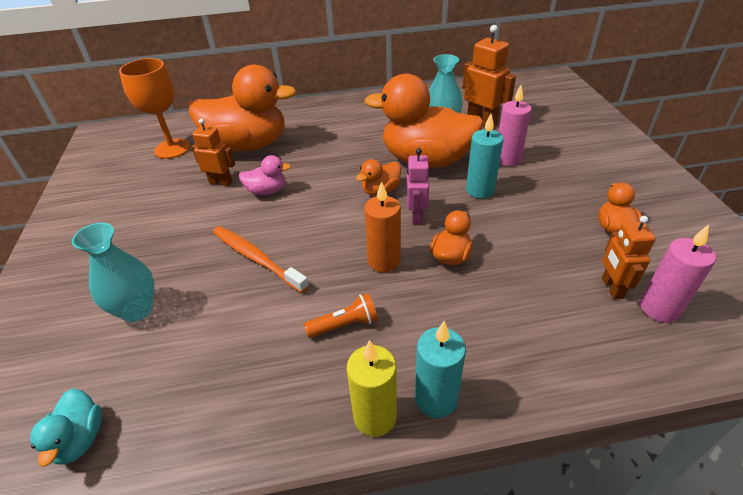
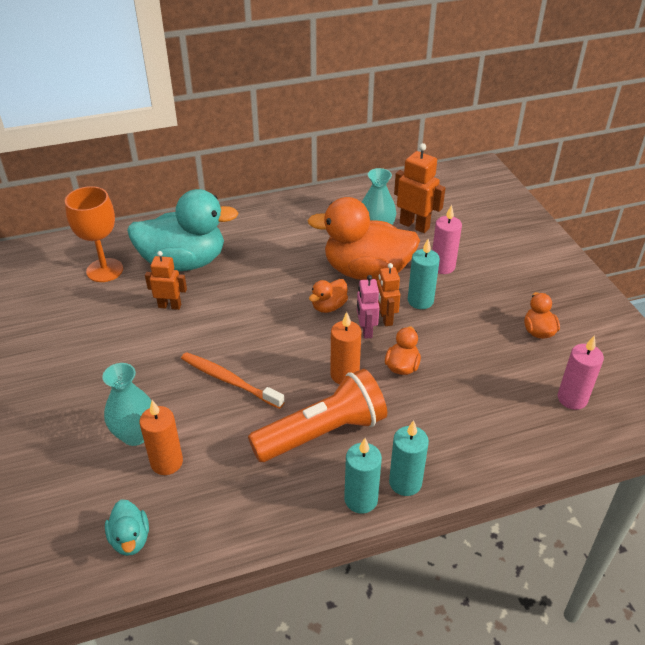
camera: 10 degrees left, 0 degrees up
orange duck [189,65,296,151] -> turquoise duck [127,189,239,271]
pink duck [239,155,291,195] -> none
orange flashlight [304,293,378,338] -> orange flashlight [248,369,387,462], size x2.25
yellow candle [347,340,397,437] -> turquoise candle [344,438,382,514]
orange robot [602,216,656,299] -> orange robot moved to [377,263,400,326]
none -> orange candle [139,400,183,475]

